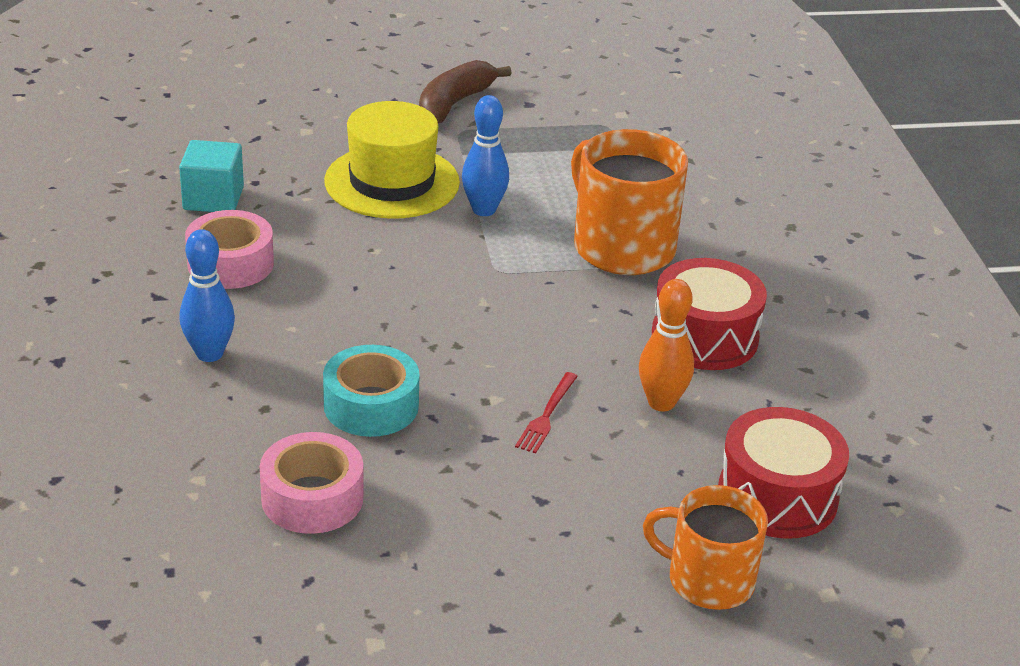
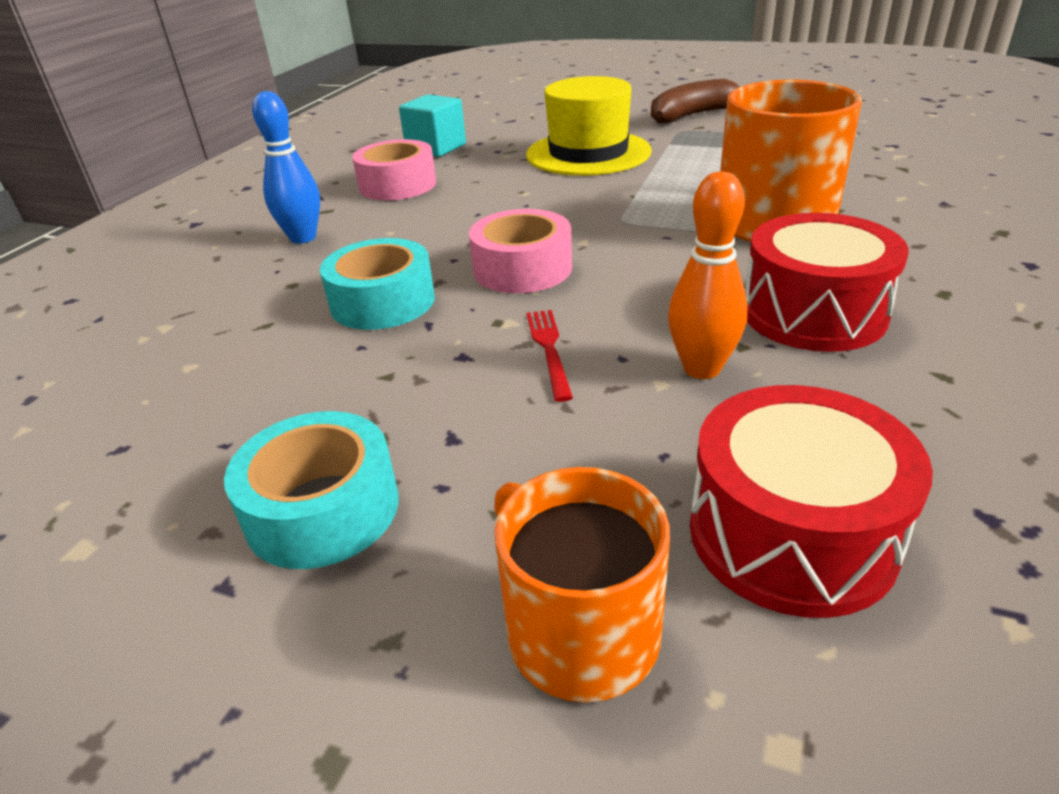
camera: 35 degrees right, 0 degrees up
pink tape [260,432,364,534] -> pink tape moved to [469,209,572,293]
blue bowling pin [462,95,509,216] -> none
red fork [515,372,578,453] -> red fork turned 120 degrees clockwise [526,310,573,402]
none -> turquoise tape [224,411,399,569]

